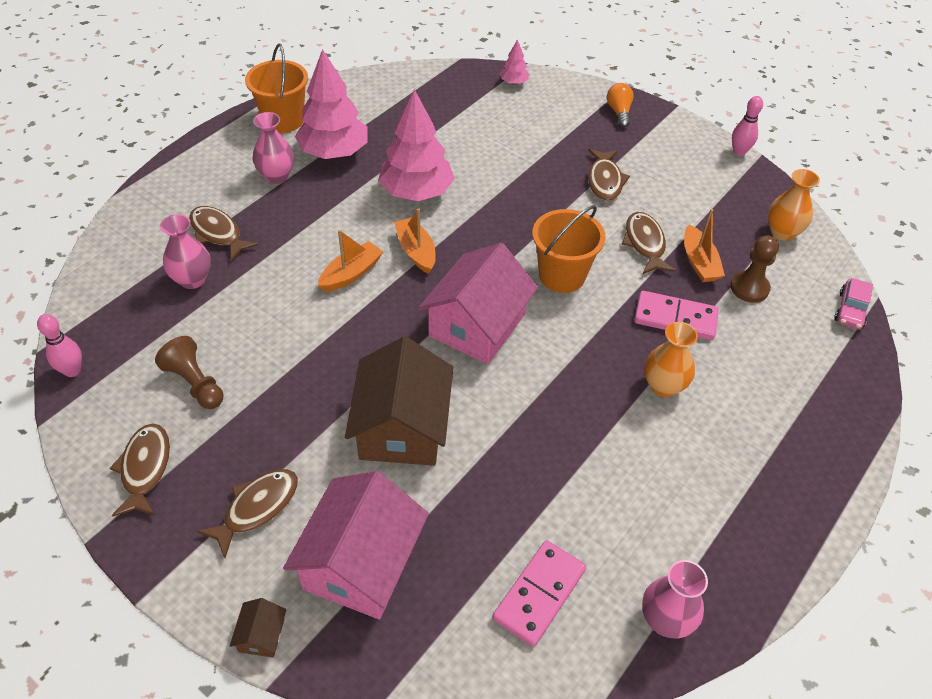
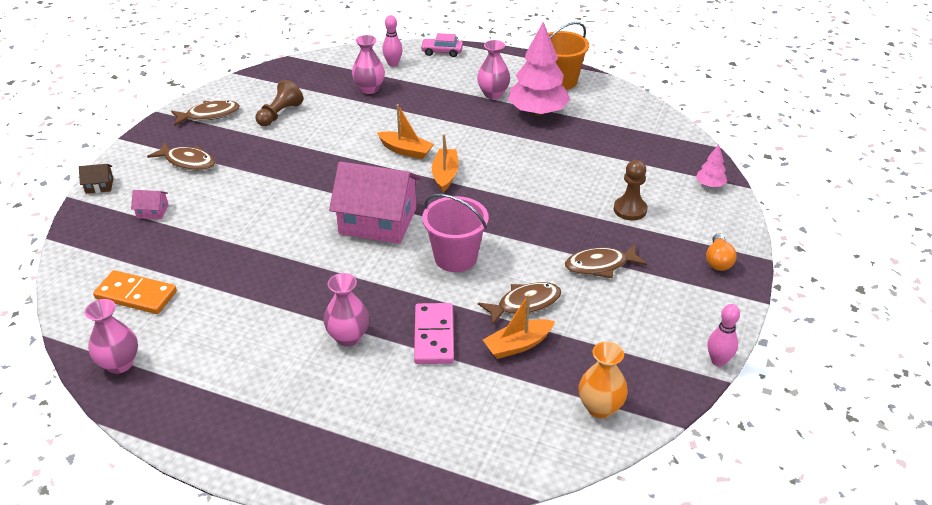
camera: 75 degrees right, 10 degrees down
pink bowling pin [37,314,82,377] -> pink bowling pin moved to [382,15,403,67]
brown fish [189,206,259,261] -> none
pink house [283,471,429,620] -> pink house [131,190,168,219], size x0.40
brown house [345,336,453,466] -> none
pink tree [378,89,455,201] -> none
orange boat [394,208,436,274] -> orange boat turned 45 degrees counterclockwise [432,134,459,192]
pink domino [492,540,586,647] -> orange domino [93,270,177,314]
orange bucket [532,205,606,293] -> pink bucket [422,194,489,272]
orange light bulb [607,83,634,128] -> orange light bulb turned 120 degrees clockwise [706,233,737,271]
orange vase [644,322,698,397] -> pink vase [324,273,369,347]
brown pawn [730,235,779,303] -> brown pawn moved to [614,160,648,220]
pink car [834,278,873,330] -> pink car moved to [420,33,463,57]

